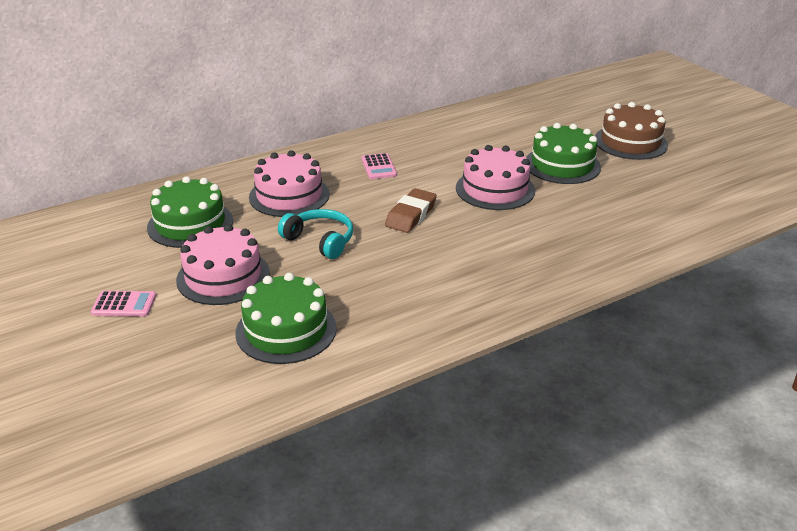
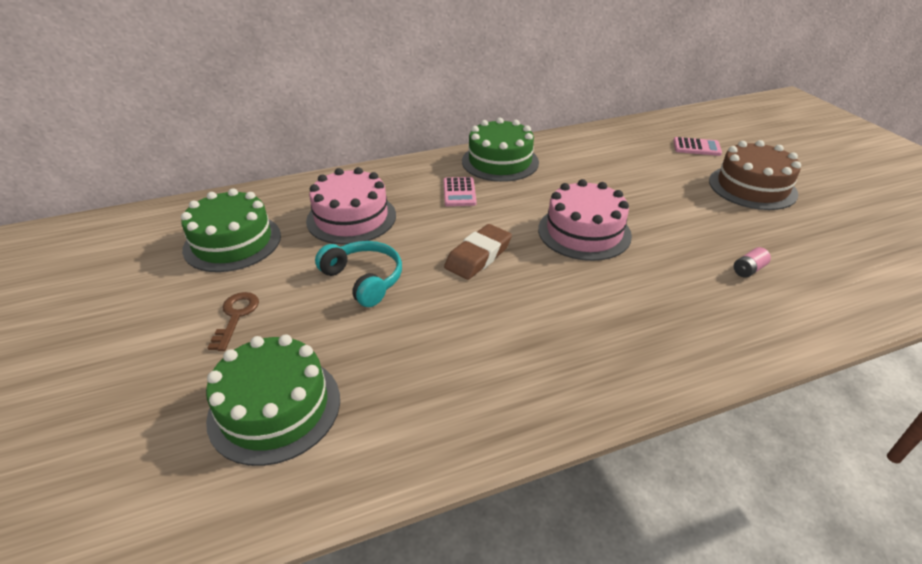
camera: 10 degrees right, 5 degrees up
pink calculator [91,291,156,316] -> pink calculator moved to [673,137,722,156]
pink cake [176,224,270,305] -> brown key [207,292,259,351]
green cake [526,123,601,184] -> green cake moved to [462,118,539,182]
none -> pink battery [734,247,771,278]

